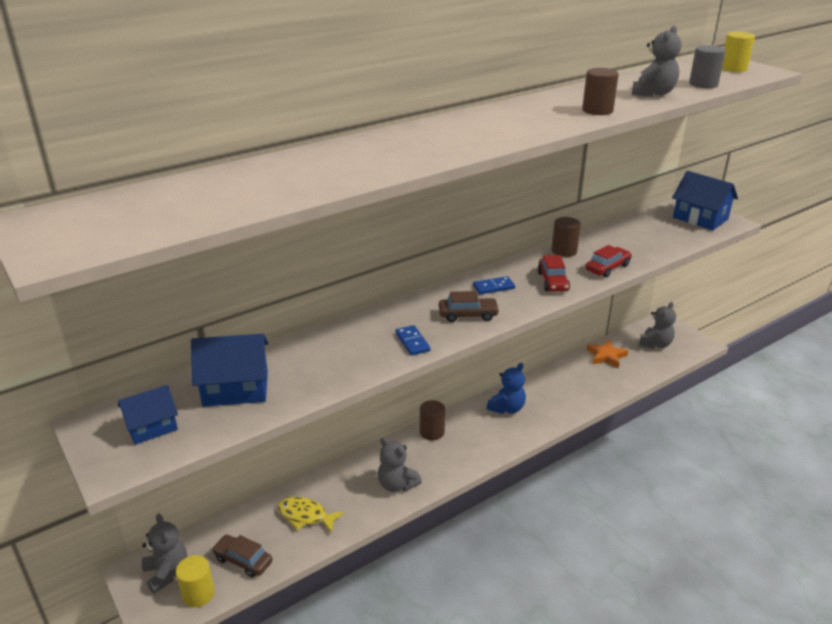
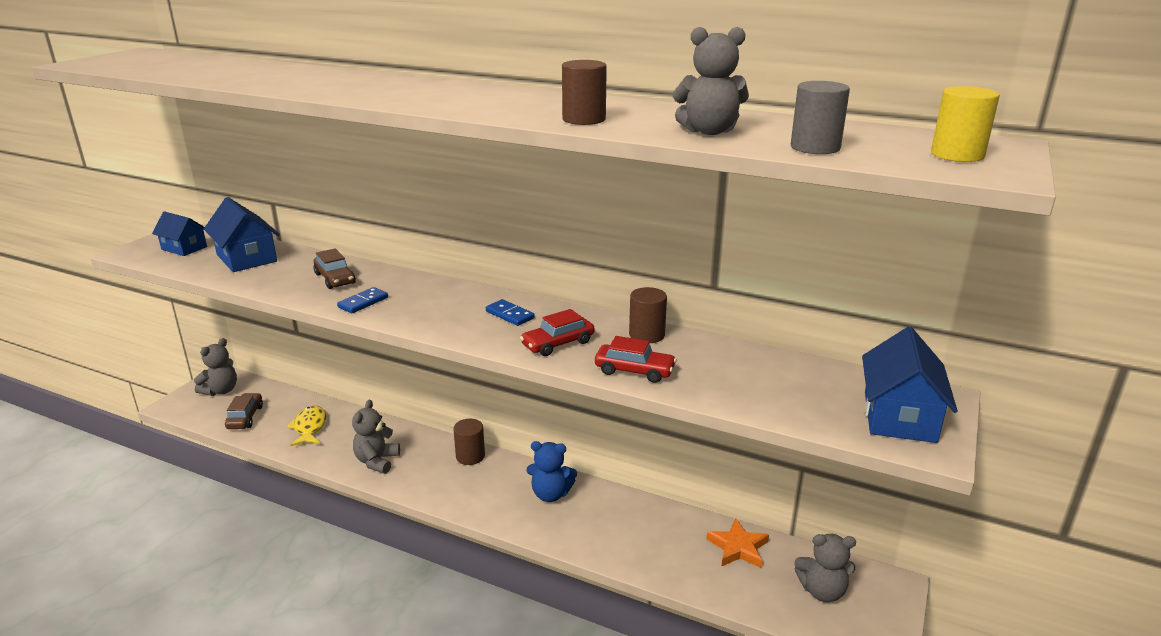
camera: 60 degrees right, 5 degrees down
yellow cylinder [176,555,215,607] -> none
brown car [439,291,500,322] -> brown car moved to [314,248,356,289]

